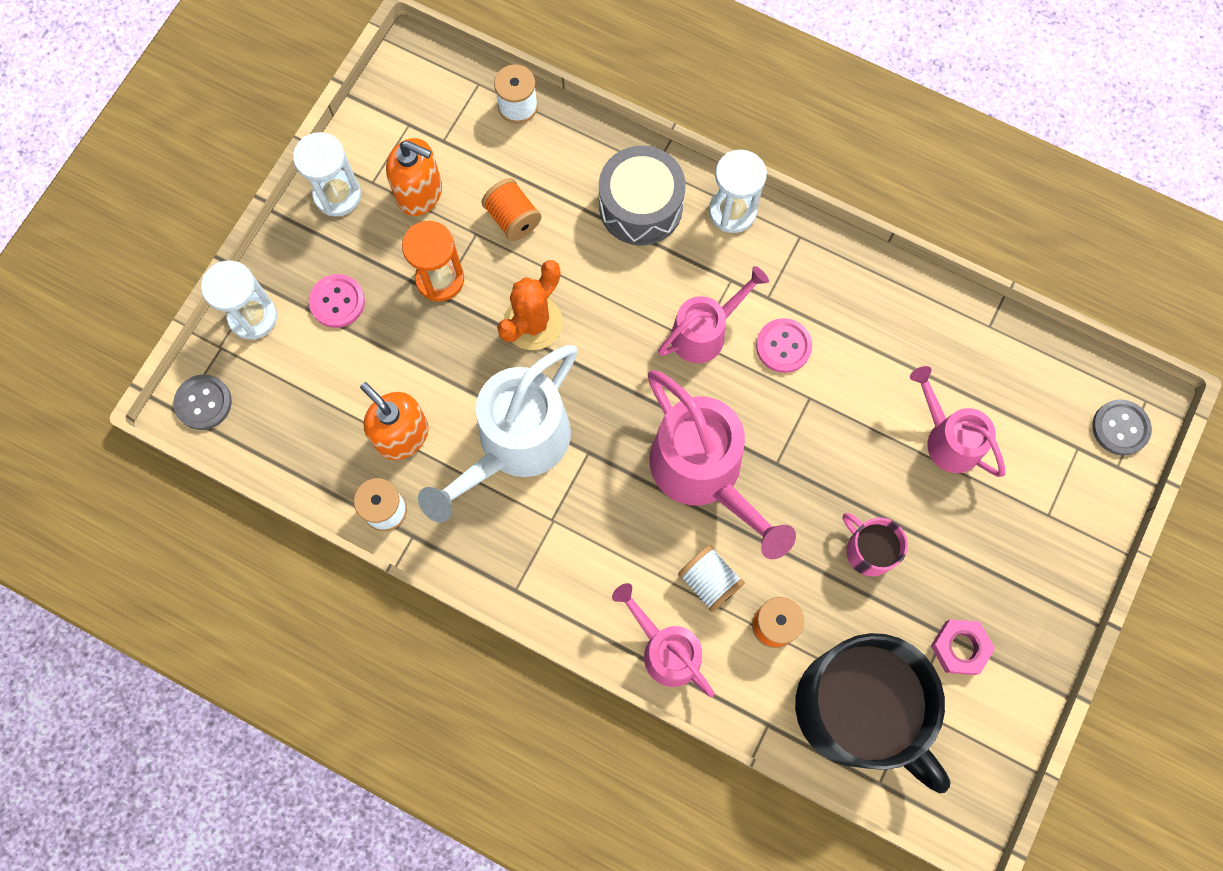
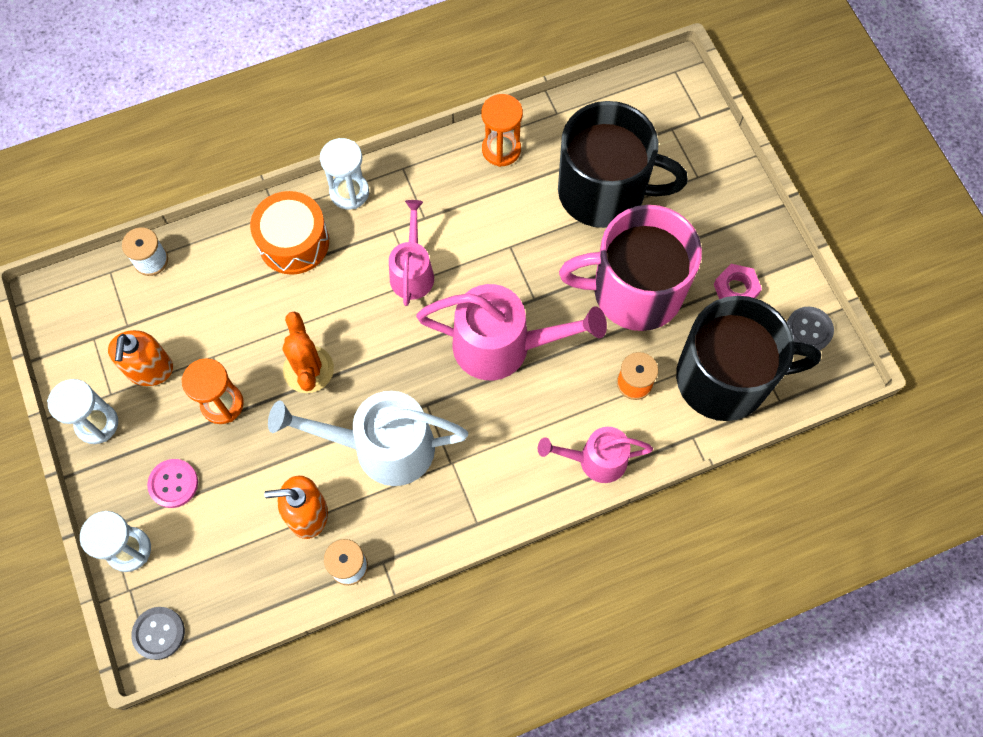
camera: 50 degrees left, 5 degrees down
orange soap dispenser [386,138,442,216] -> orange soap dispenser turned 120 degrees clockwise [108,330,173,386]
white watering can [418,345,578,523] -> white watering can turned 105 degrees clockwise [268,391,468,486]
orange spool [482,178,541,241] -> none
grey drum [599,146,686,245] -> orange drum [250,191,329,275]
white spool [678,545,745,612] -> none
pink button [756,318,812,373] -> none
pink mug [843,513,908,576] -> pink mug [559,205,702,331], size x2.30
pink watering can [910,366,1005,477] -> black mug [558,101,688,228]
grey button [1092,399,1152,456] -> grey button moved to [787,307,834,350]
none -> orange hourglass [482,94,523,167]

